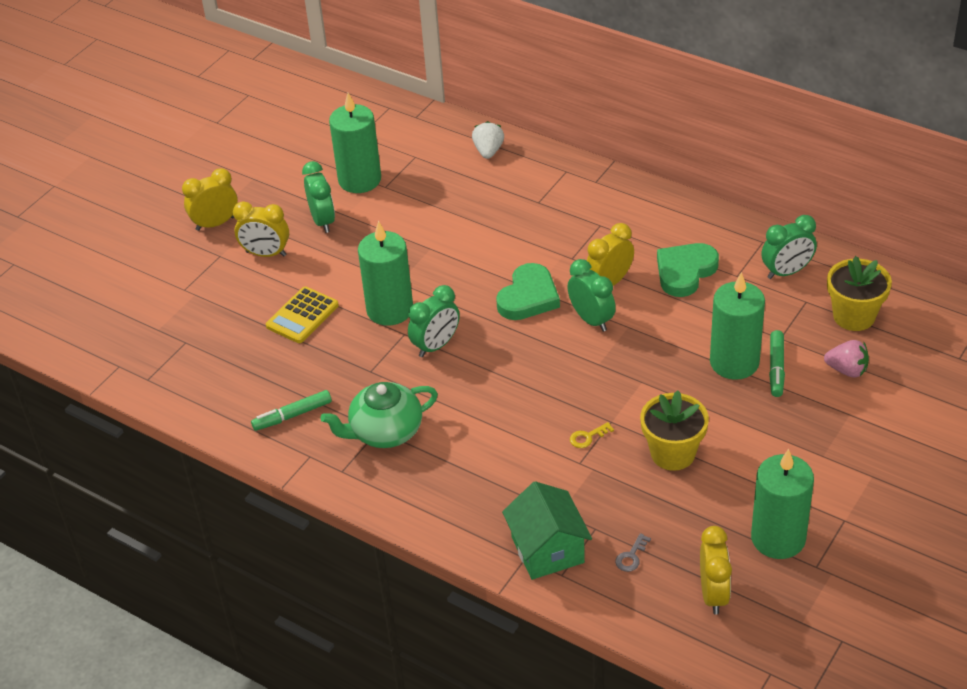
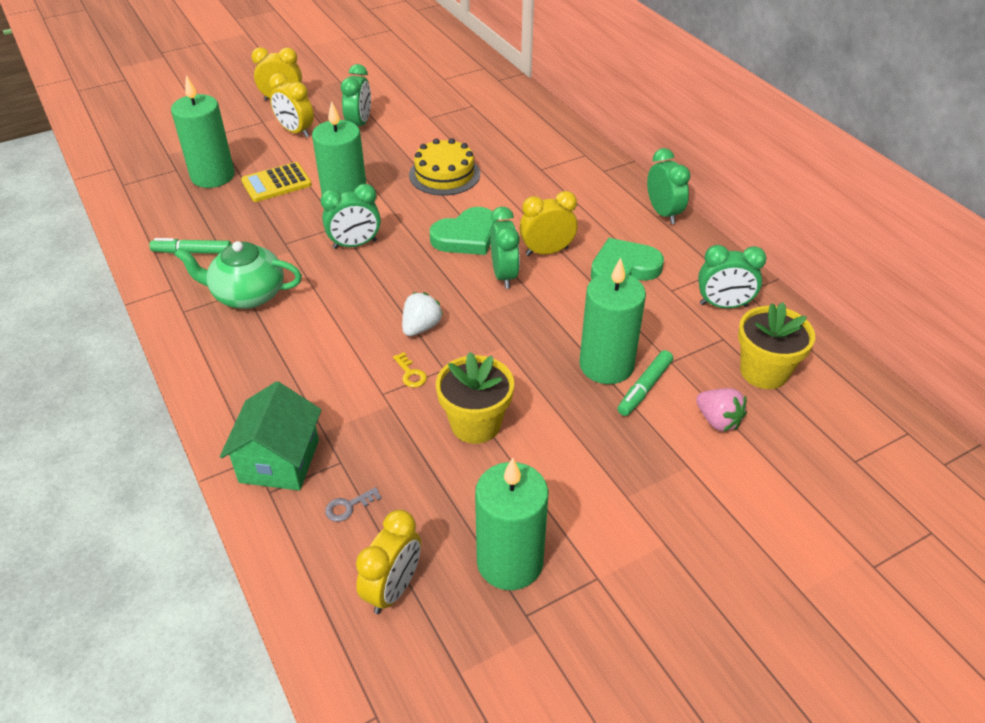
camera: 25 degrees right, 0 degrees up
green candle [329,93,381,193] -> green candle moved to [171,75,235,188]
white strawberry [472,121,504,159] -> white strawberry moved to [402,293,443,336]
yellow key [570,422,614,448] -> yellow key turned 120 degrees counterclockwise [393,352,427,388]
none -> yellow cake [409,138,480,195]
none -> green clock [647,148,691,224]

